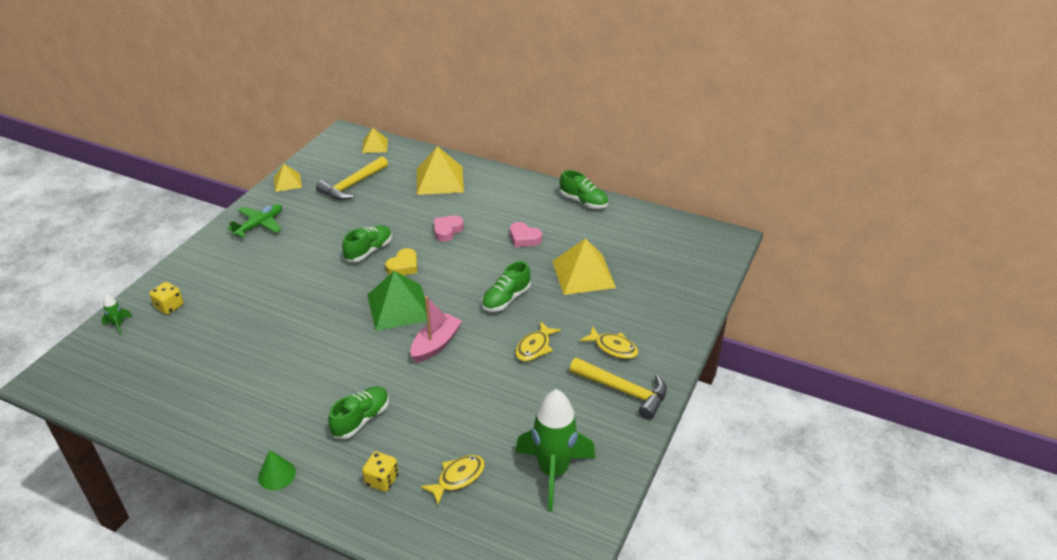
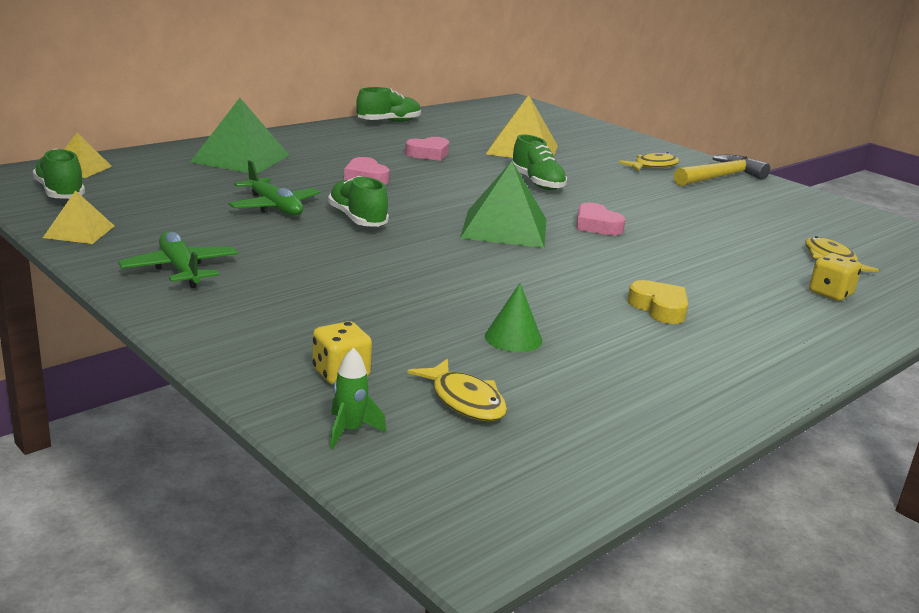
camera: 70 degrees left, 15 degrees down
green cone [258,450,296,490] -> green cone moved to [485,283,542,352]
yellow hammer [316,156,388,200] -> none
green shoe [328,386,389,439] -> green shoe moved to [33,148,85,199]
yellow heart [385,248,417,275] -> yellow heart moved to [627,280,688,324]
pink boat [411,296,462,363] -> pink heart [576,203,626,236]
yellow pyramid [417,146,464,195] -> green pyramid [190,98,289,174]
yellow fish [515,321,561,361] -> yellow fish moved to [408,359,507,421]
green rocket [515,389,596,511] -> none
none -> green plane [228,160,320,216]

